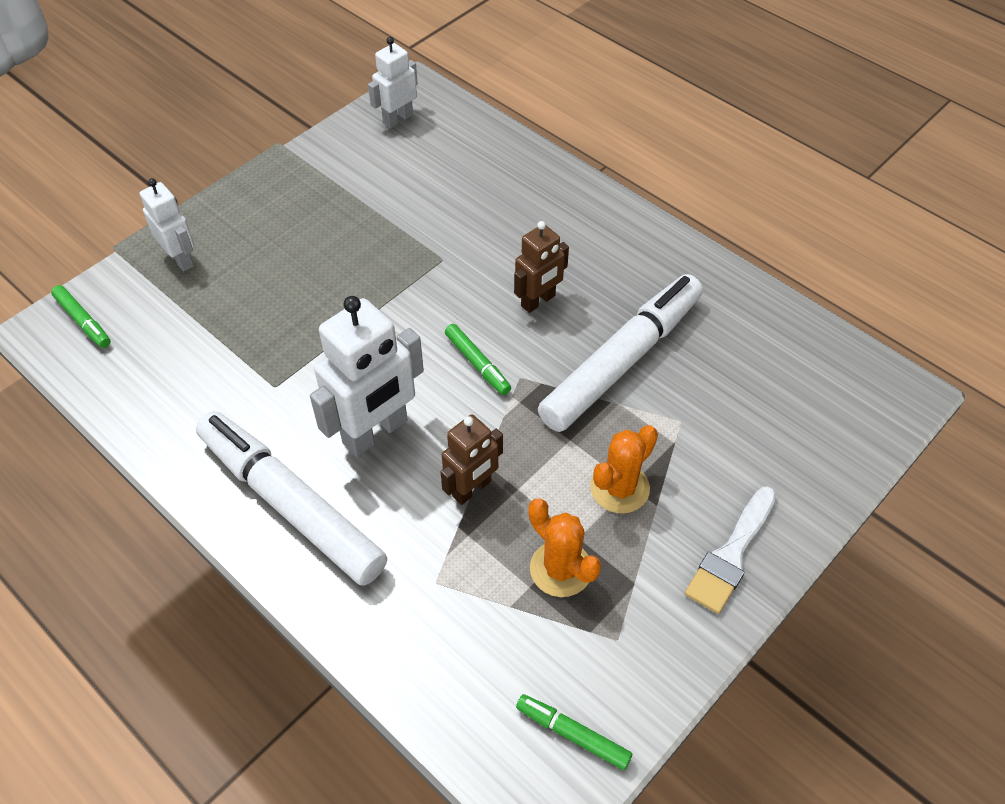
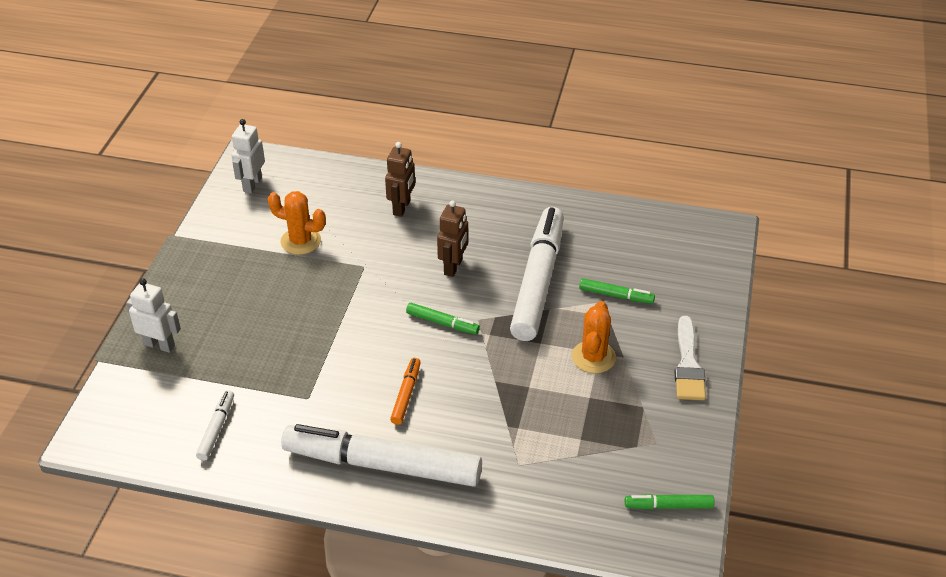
camera: 30 degrees left, 10 degrees down
green marker [51,285,111,348] -> green marker moved to [579,278,655,304]
white robot [310,296,424,457] -> orange marker [390,358,421,425]
brown robot [441,414,503,505] -> brown robot moved to [385,142,415,217]
orange cactus [528,498,601,597] -> orange cactus moved to [268,191,326,255]
none -> white marker [196,390,234,461]

